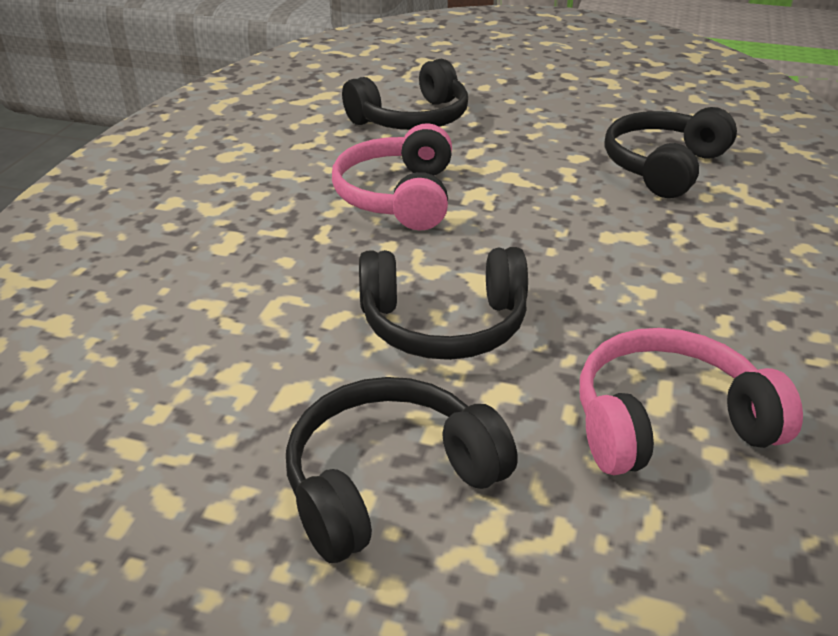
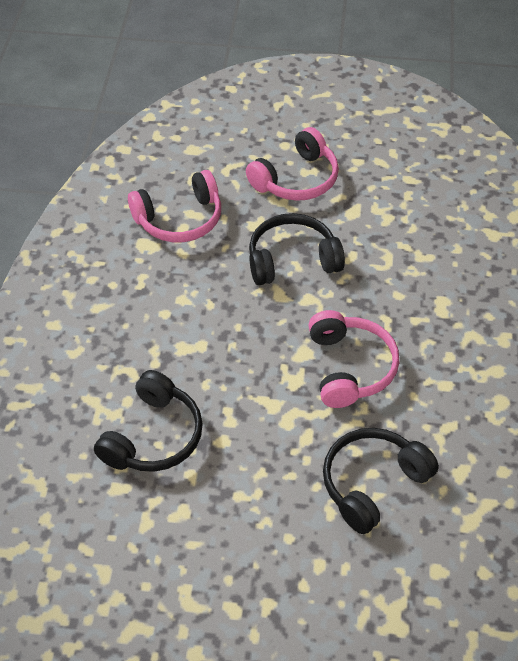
camera: 170 degrees right, 15 degrees up
black headphones [286,377,518,563] -> pink headphones [246,127,339,201]

